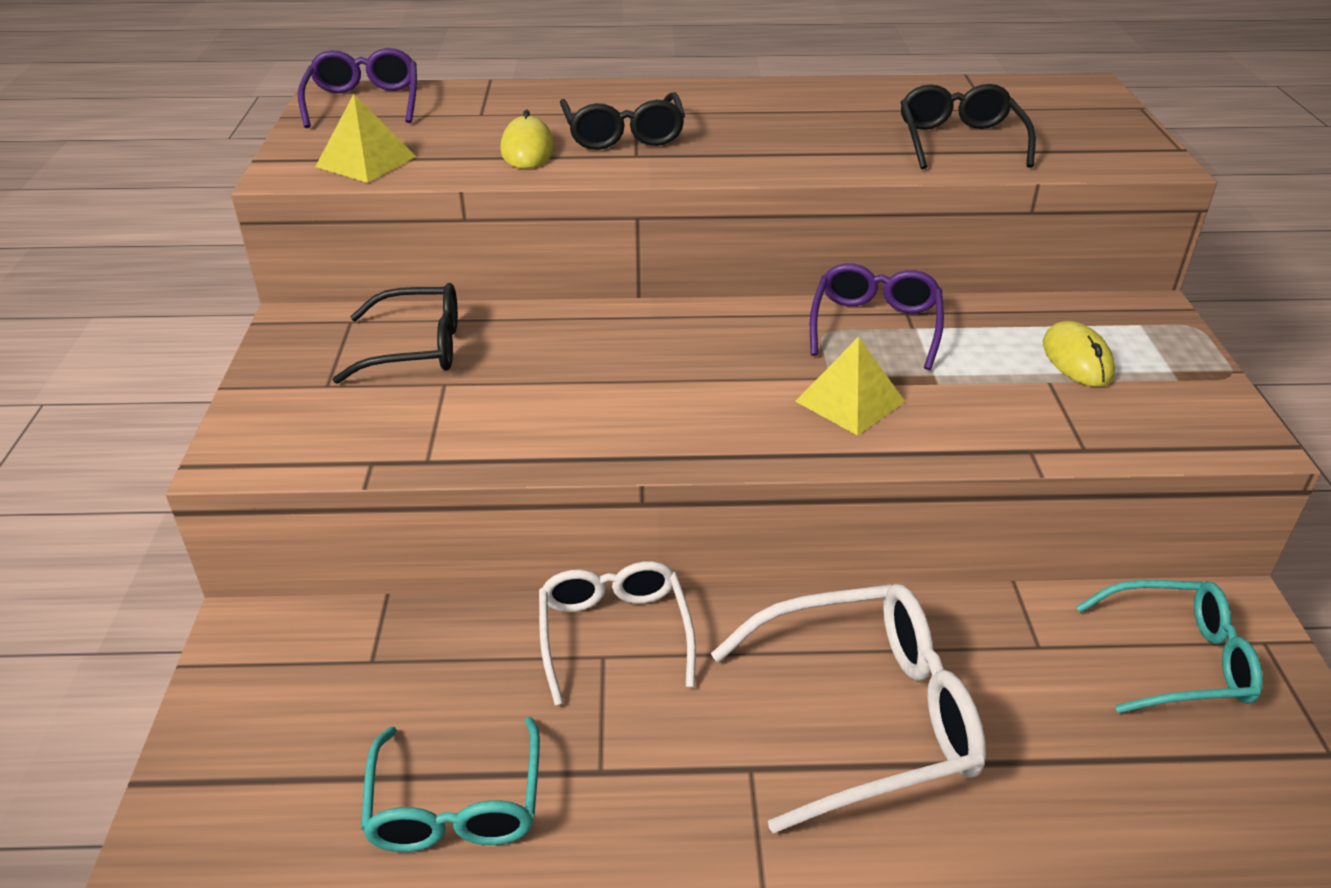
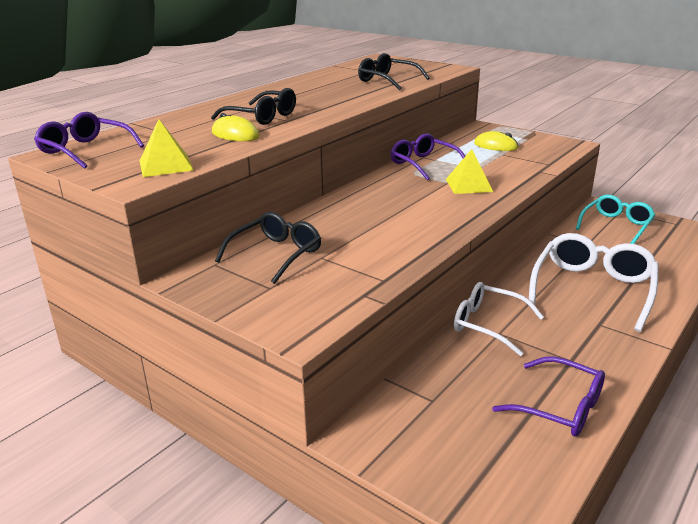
camera: 50 degrees left, 10 degrees down
turquoise glasses [361,717,540,852] -> purple glasses [492,356,605,437]

